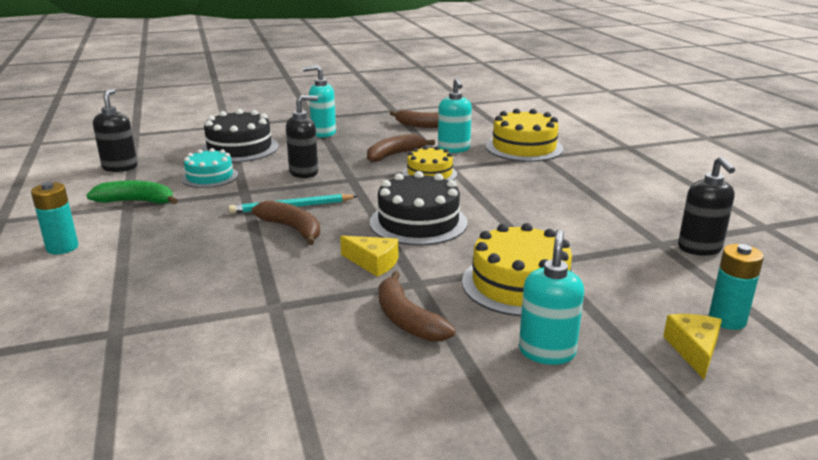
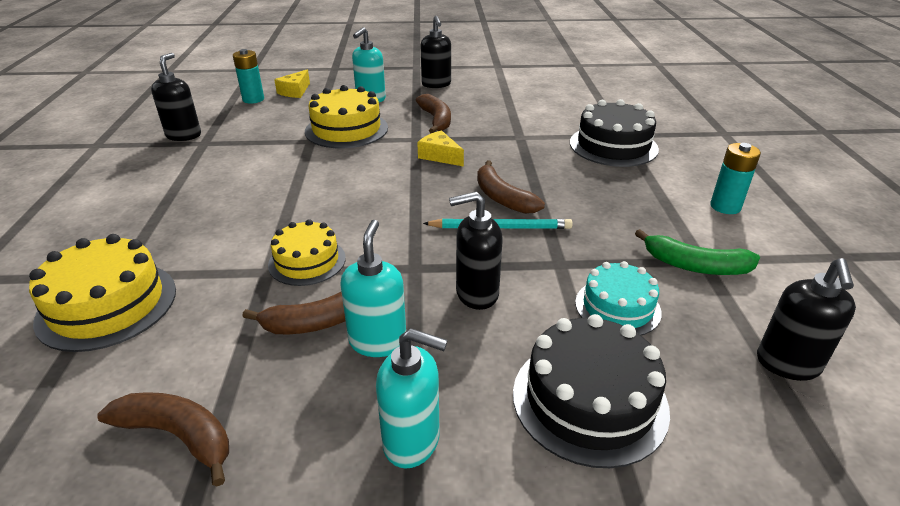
camera: 165 degrees left, 10 degrees up
black cake [370,171,468,246] -> black cake moved to [570,99,659,167]
turquoise soap dispenser [438,78,472,153] -> turquoise soap dispenser moved to [340,220,406,357]
none -> black soap dispenser [420,16,451,88]

